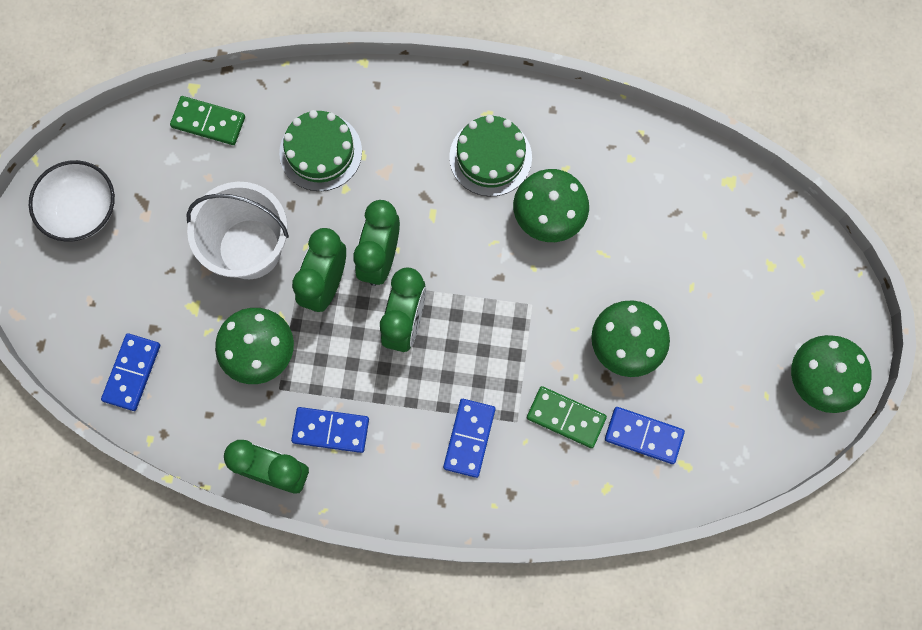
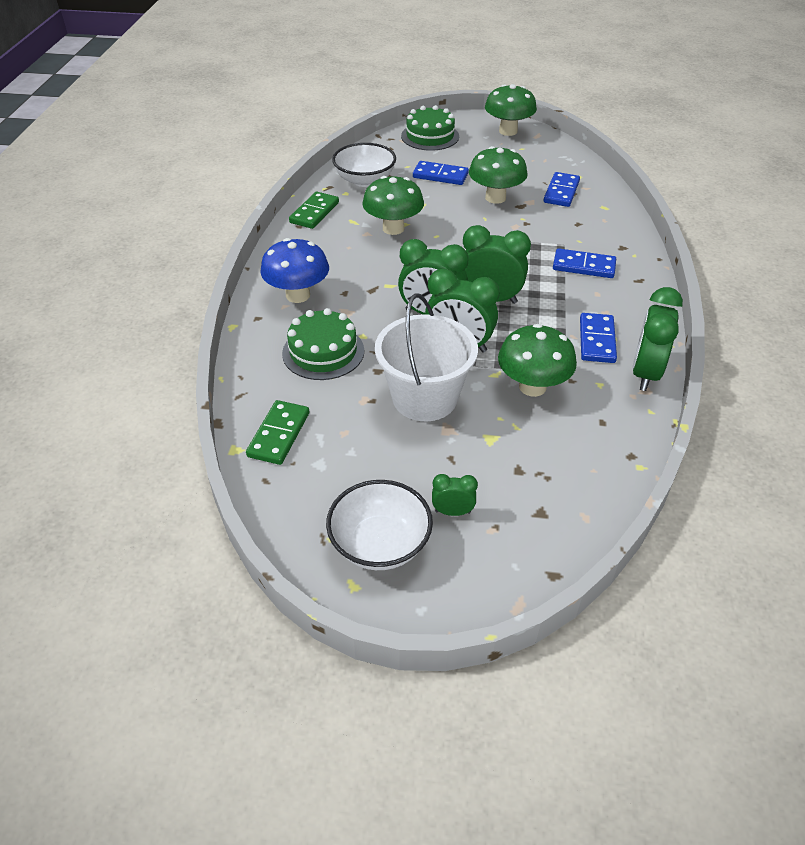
camera: 90 degrees left, 30 degrees down
blue domino [101,333,160,411] -> blue domino moved to [413,161,469,185]
green cake [449,115,532,196] -> green cake moved to [401,105,459,151]
green domino [527,386,607,448] -> green domino moved to [289,192,339,229]
none -> blue mushroom [260,238,329,303]
none -> white bowl [332,143,396,187]
none -> green clock [432,474,478,516]

